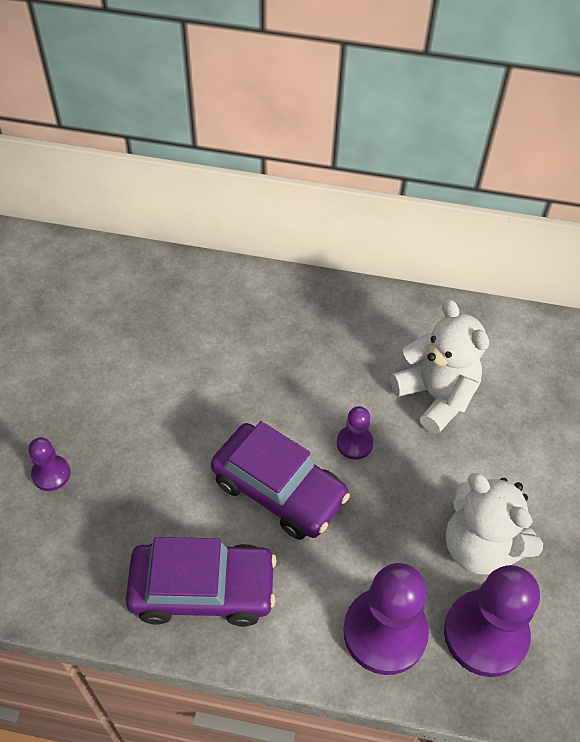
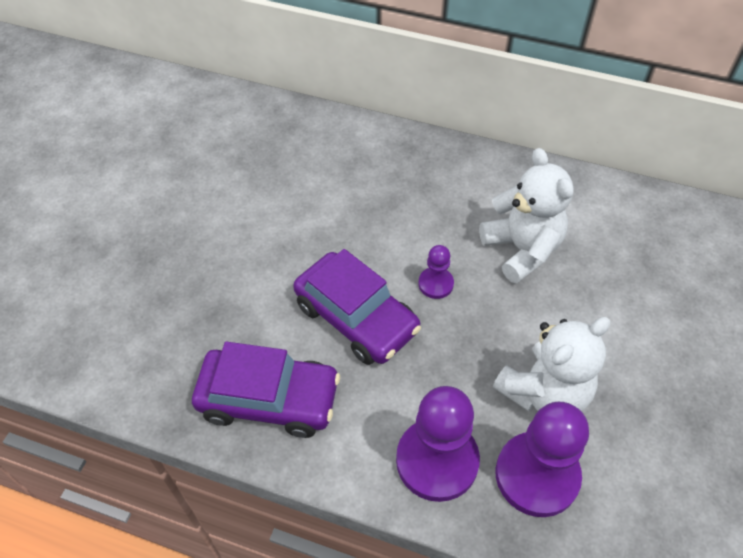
camera: 10 degrees right, 0 degrees up
purple pawn [29,437,70,491] -> none
white teddy bear [446,473,543,575] -> white teddy bear turned 90 degrees counterclockwise [493,317,610,412]

